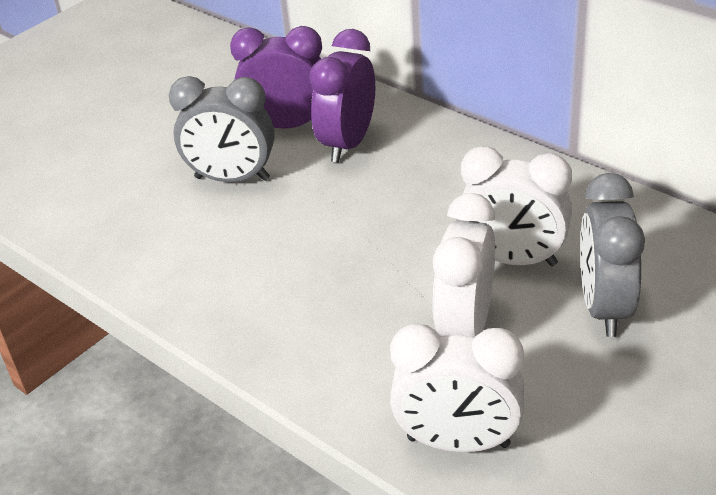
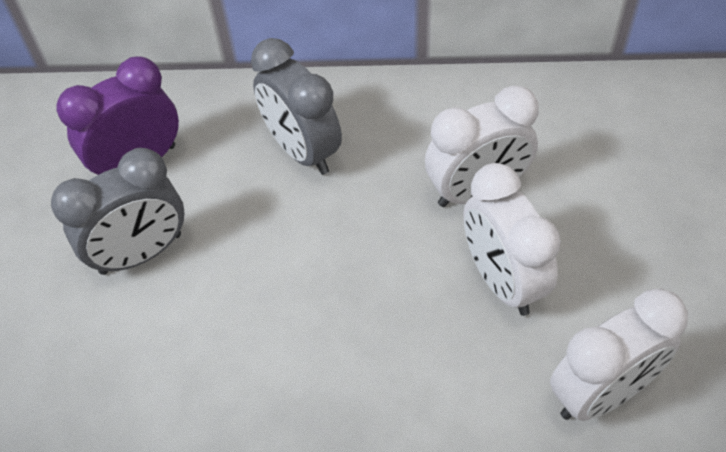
camera: 40 degrees left, 15 degrees up
purple clock [309,29,375,163] -> none
grey clock [580,173,645,337] -> grey clock moved to [251,38,342,175]

